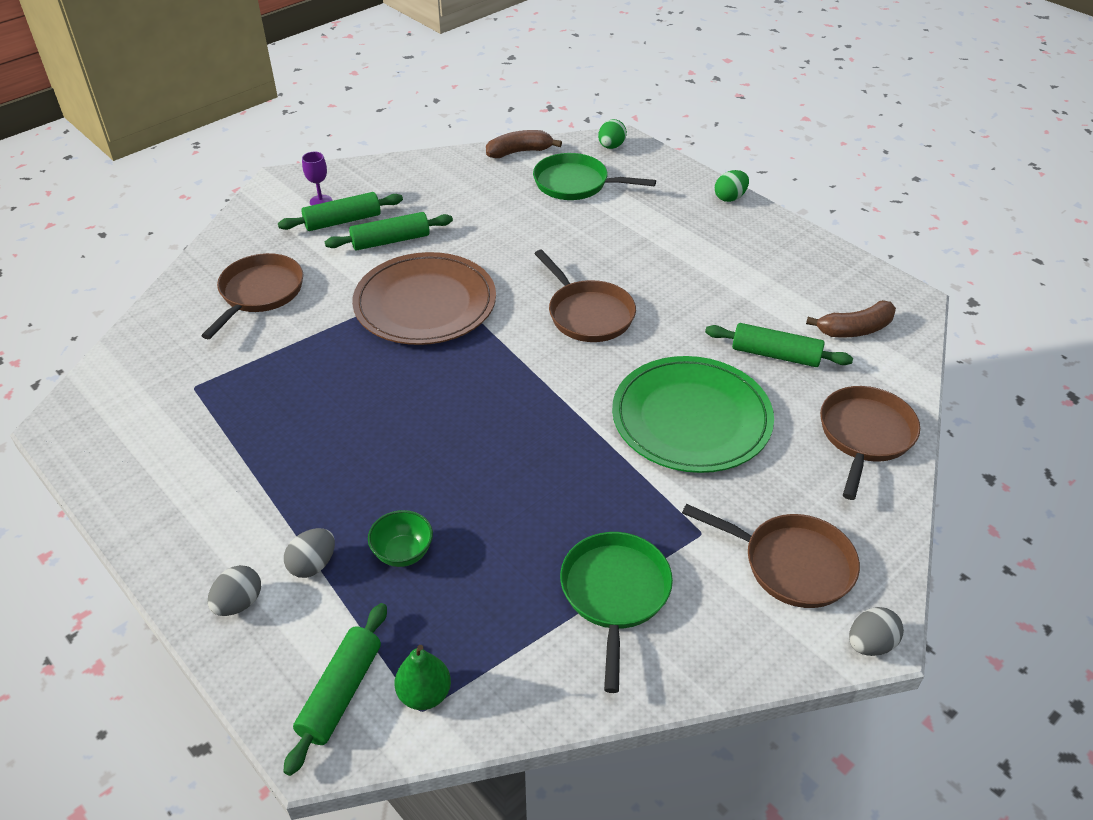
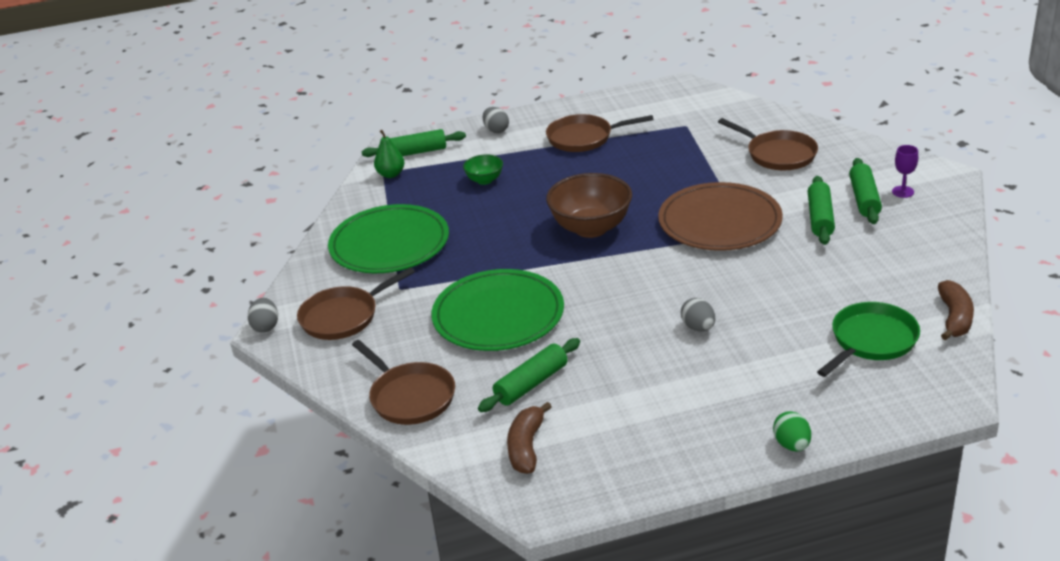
camera: 120 degrees right, 10 degrees down
green rolling pin [283,603,387,776] -> green rolling pin turned 60 degrees counterclockwise [361,129,466,157]
grey egg [284,528,335,578] -> grey egg moved to [681,298,715,331]
brown pan [534,250,636,342] -> brown pan moved to [546,114,654,152]
green pan [560,532,673,693] -> green plate [328,204,449,273]
green egg [598,119,627,149] -> none
none -> brown bowl [546,173,632,238]

